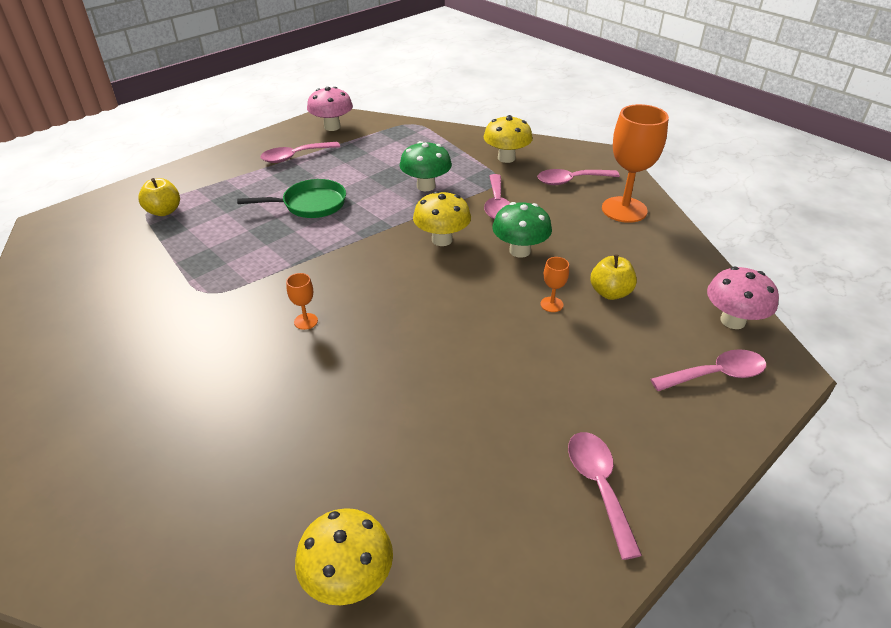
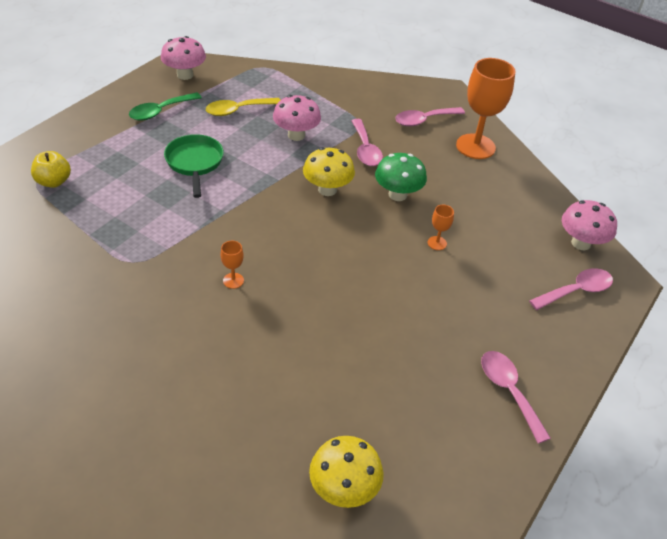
camera: 15 degrees left, 5 degrees up
green pan [237,179,346,218] -> green pan turned 75 degrees counterclockwise [164,134,224,198]
pink spoon [260,142,340,163] -> green spoon [129,92,202,120]
green mushroom [400,141,452,191] -> pink mushroom [273,95,321,141]
yellow mushroom [484,115,533,163] -> none
yellow apple [590,254,637,300] -> none
none -> yellow spoon [206,98,280,116]

